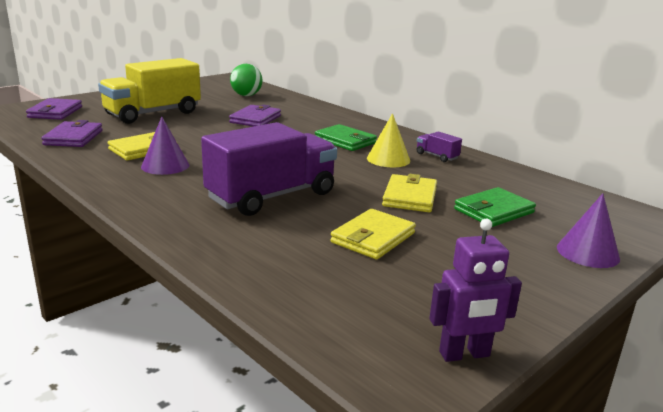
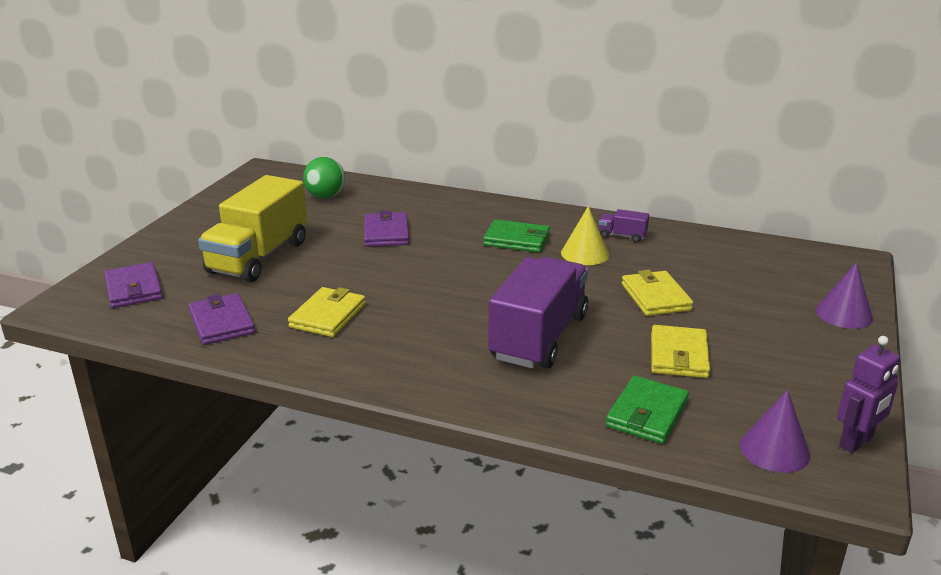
camera: 25 degrees left, 5 degrees up
purple cone [141,116,189,175] -> purple cone moved to [740,390,810,473]
green wallet [454,187,536,227] -> green wallet moved to [606,376,689,444]

